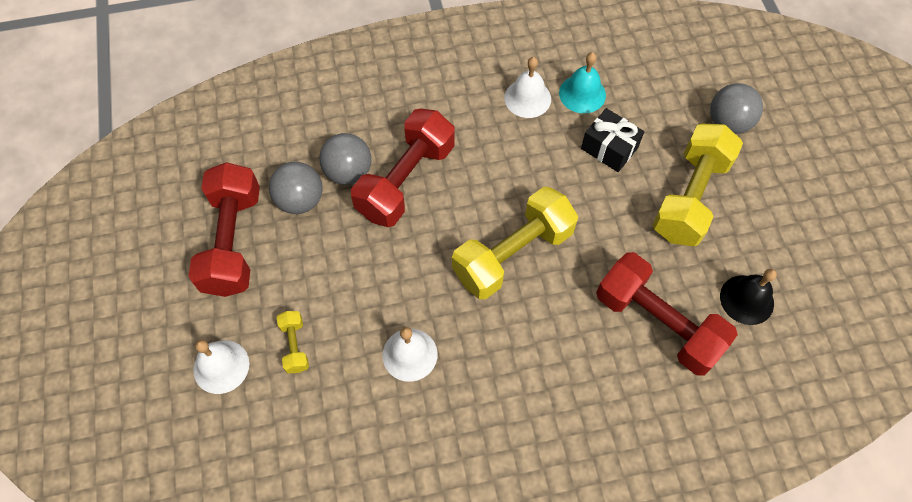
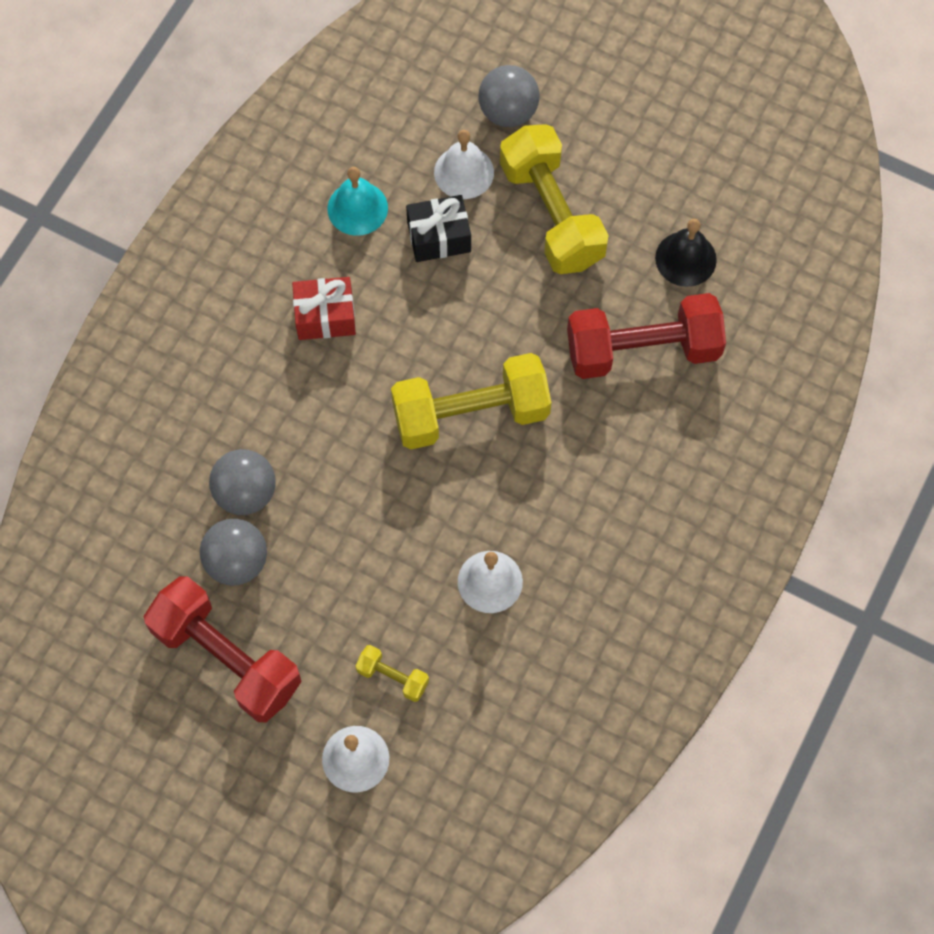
camera: 50 degrees left, 5 degrees up
red dumbbell [351,109,454,227] -> none
yellow dumbbell [452,187,578,299] -> yellow dumbbell turned 75 degrees clockwise [391,353,551,449]
white bell [504,57,551,118] -> white bell moved to [434,130,494,199]
none -> red gift [292,277,356,340]

